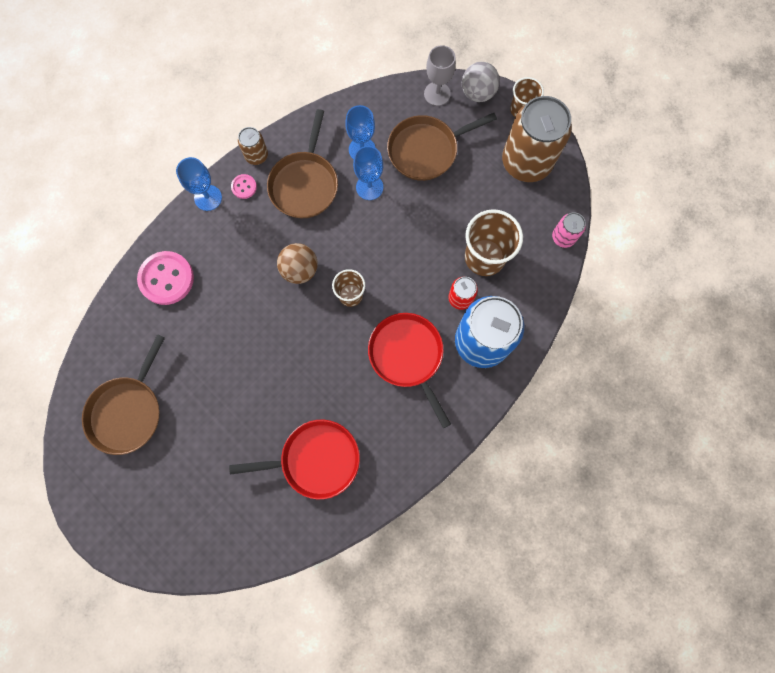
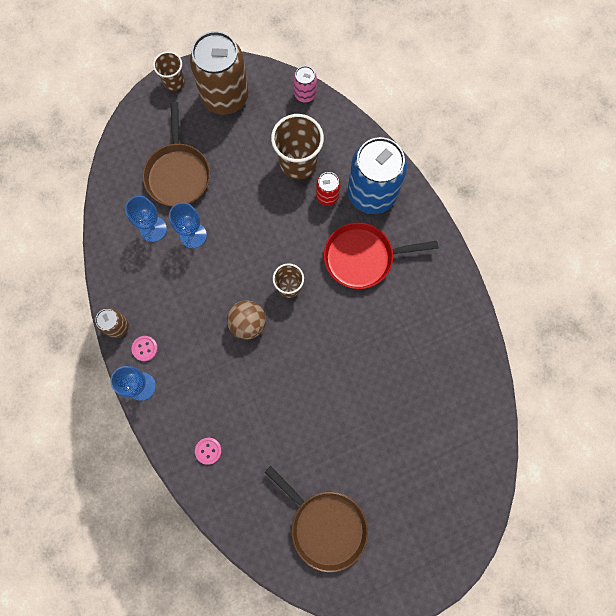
camera: 70 degrees left, 0 degrees up
pink button [137,251,194,305] -> pink button [195,438,222,465], size x0.48
red pan [229,420,360,499] -> none
brown pan [267,109,338,218] -> none
grey goblet [424,45,456,106] -> none
grey ball [462,62,500,102] -> none

